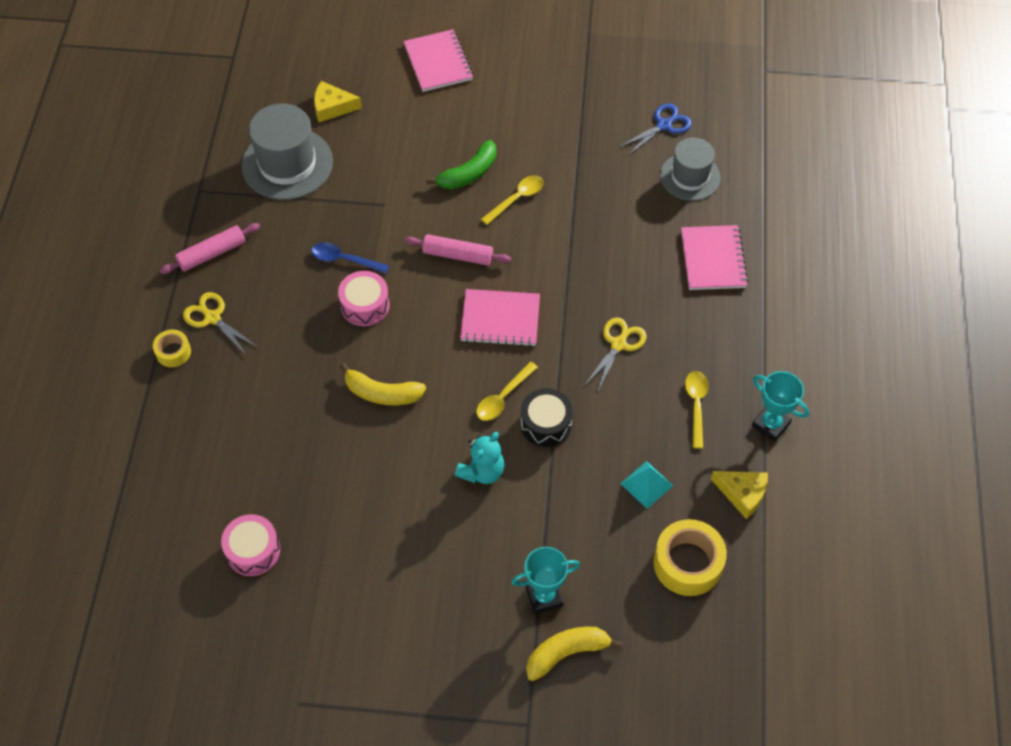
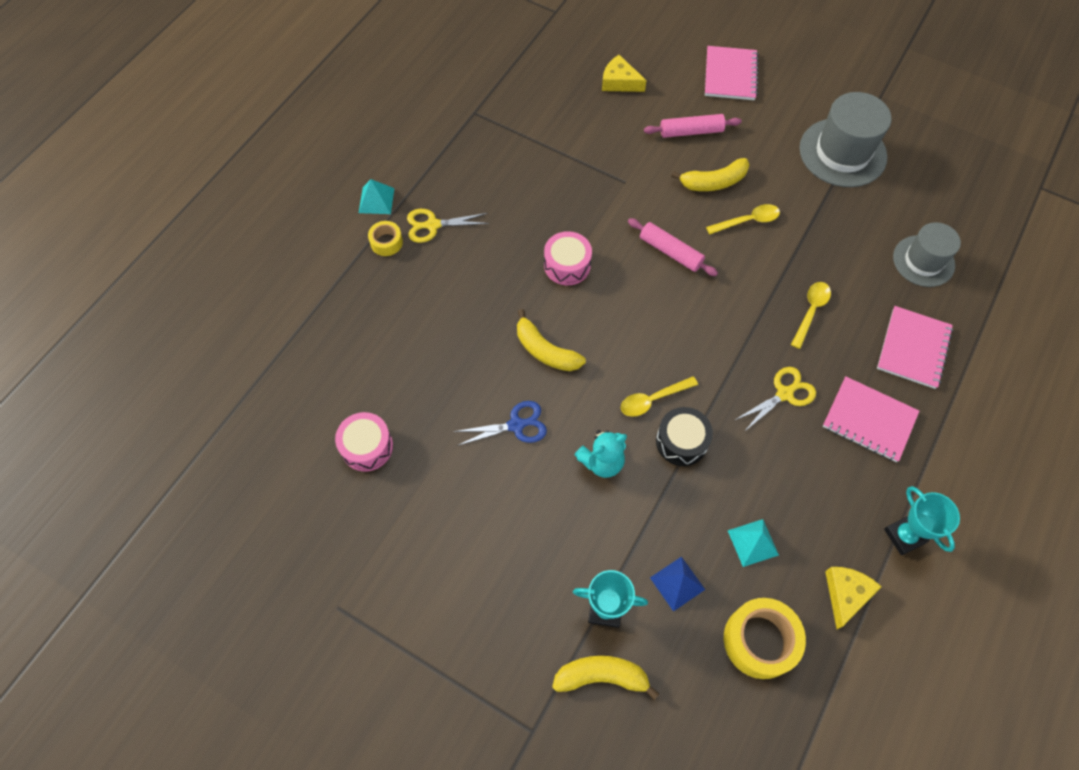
camera: 25 degrees right, 5 degrees up
pink rolling pin [160,223,260,274] -> pink rolling pin moved to [644,114,742,138]
yellow scissors [183,292,258,354] -> yellow scissors turned 75 degrees counterclockwise [407,209,489,243]
grey hat [241,104,333,200] -> grey hat moved to [799,92,892,187]
blue spoon [311,242,389,273] -> none
green banana [426,140,496,189] -> yellow banana [671,158,749,191]
pink notebook [460,289,540,347] -> pink notebook moved to [823,376,919,462]
blue scissors [619,103,692,155] -> blue scissors moved to [453,401,547,446]
yellow spoon [685,371,709,449] -> yellow spoon moved to [791,282,831,349]
yellow cheese [711,471,768,519] -> yellow cheese turned 120 degrees counterclockwise [825,567,882,629]
none -> turquoise pyramid [359,179,394,214]
none -> blue pyramid [650,556,705,612]

